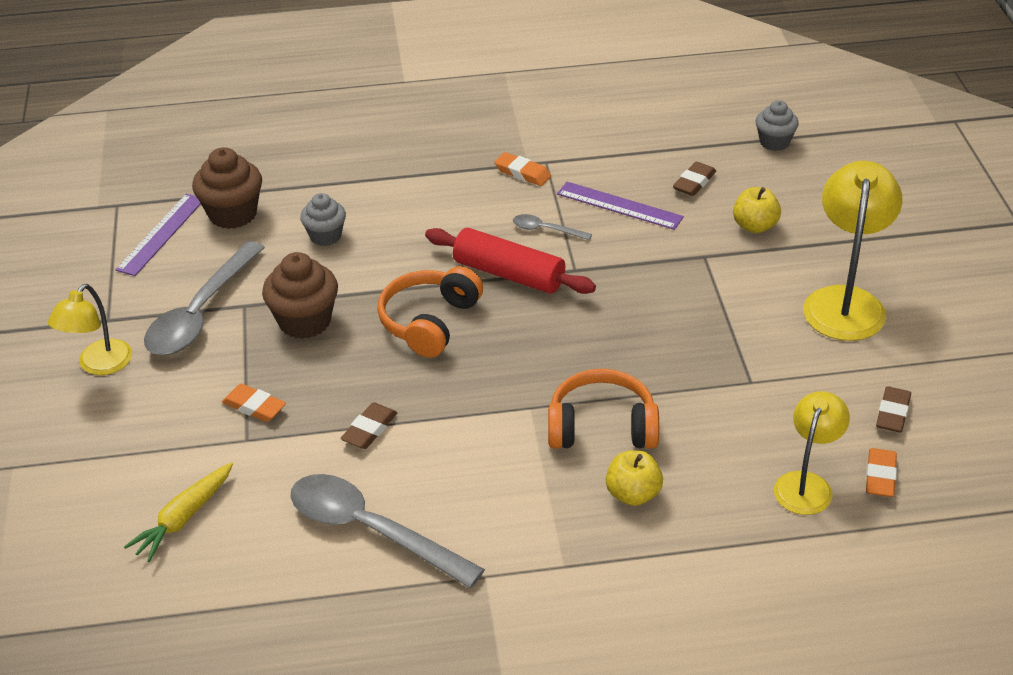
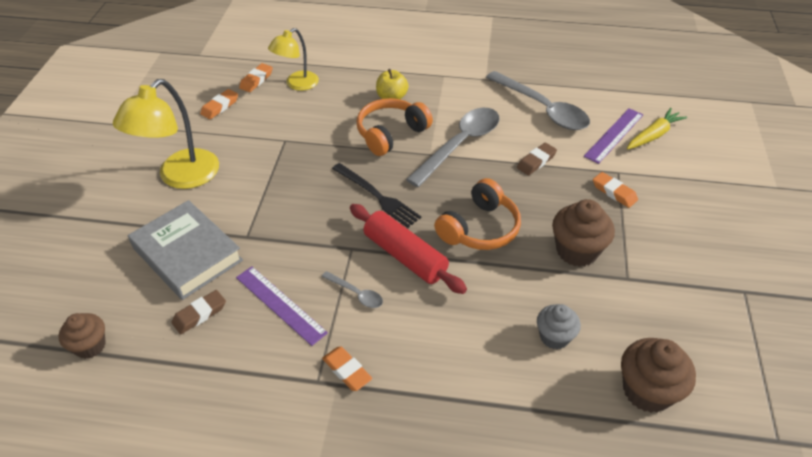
camera: 165 degrees left, 5 degrees up
yellow lamp [48,284,132,375] -> none
purple ruler [115,194,201,276] -> purple ruler moved to [584,108,643,164]
grey spoon [144,241,265,355] -> grey spoon moved to [406,108,500,187]
orange headphones [548,369,659,449] -> orange headphones turned 120 degrees clockwise [357,98,433,156]
yellow apple [733,187,781,233] -> grey book [128,200,243,300]
grey cupcake [755,100,799,151] -> brown cupcake [59,313,106,359]
brown eraser [876,386,911,433] -> orange eraser [200,89,238,119]
none -> black fork [332,163,421,228]

